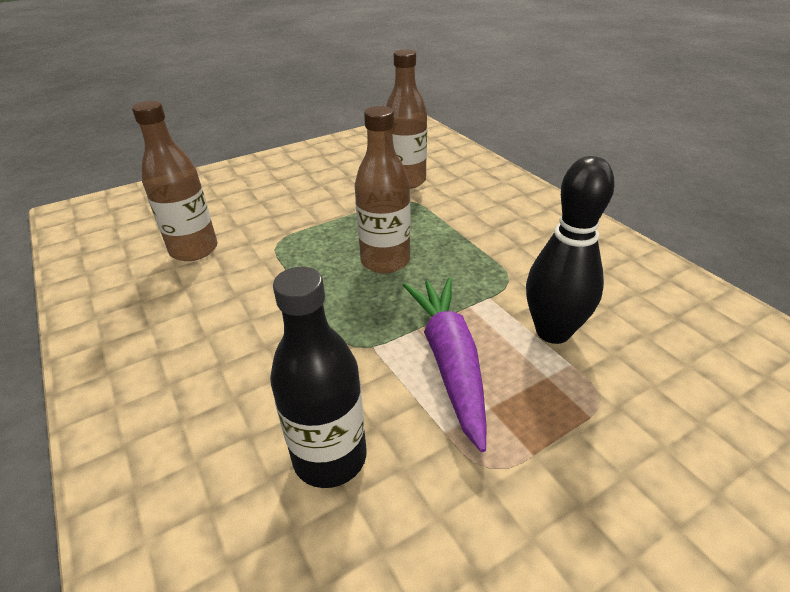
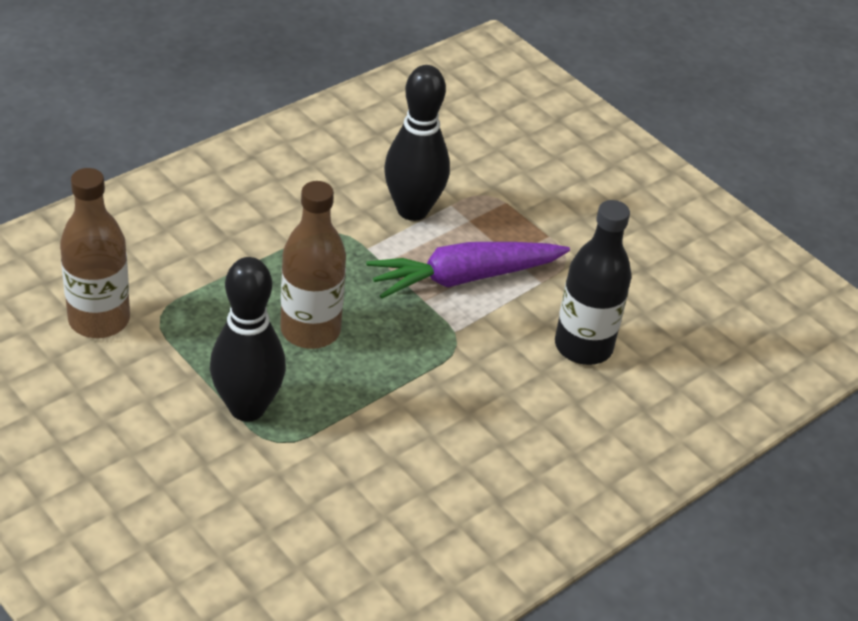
camera: 105 degrees left, 5 degrees up
brown bottle [132,101,217,261] -> none
none -> black bowling pin [210,257,286,421]

